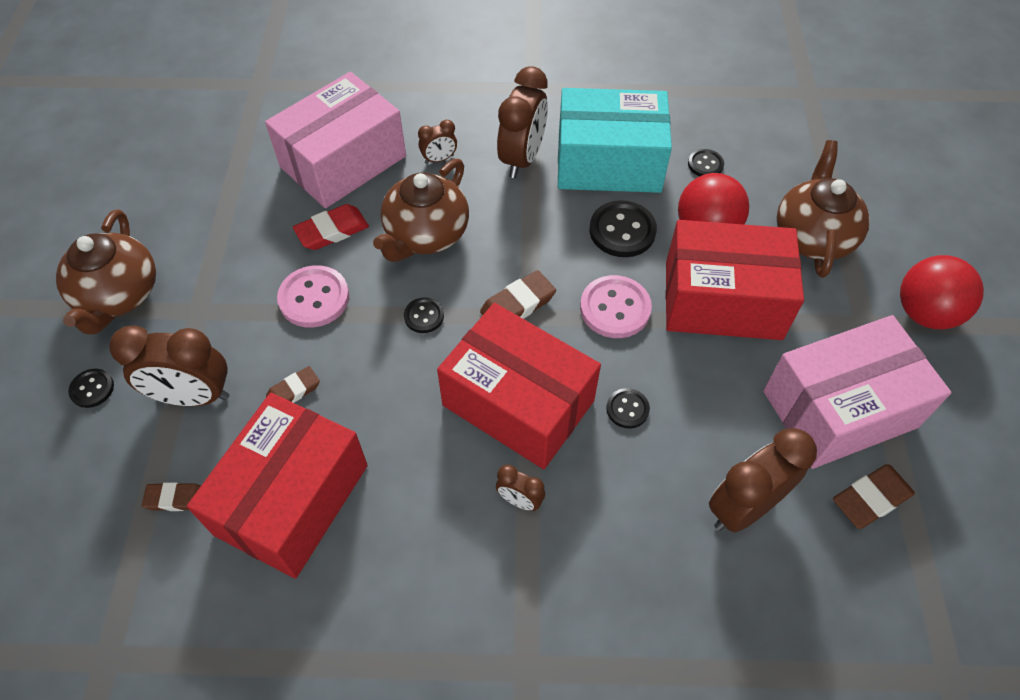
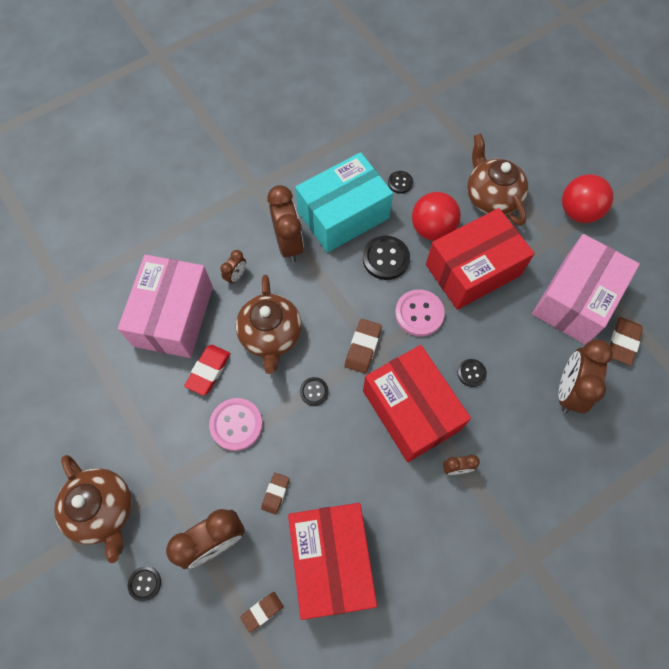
camera: 35 degrees left, 10 degrees up
red box [437,303,601,469] -> red box turned 60 degrees clockwise [363,345,471,462]

